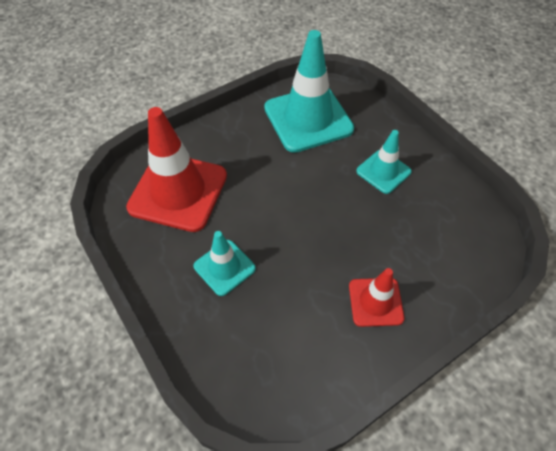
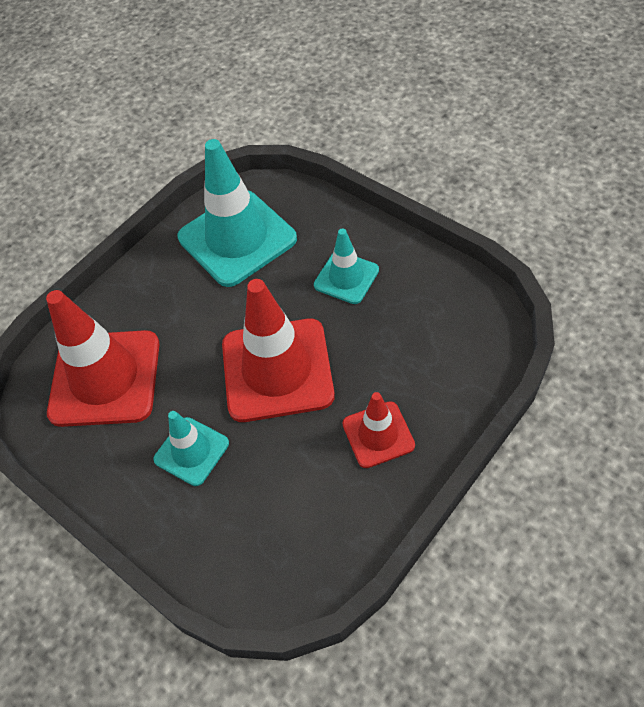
camera: 10 degrees left, 0 degrees up
none -> red traffic cone [222,279,335,422]

